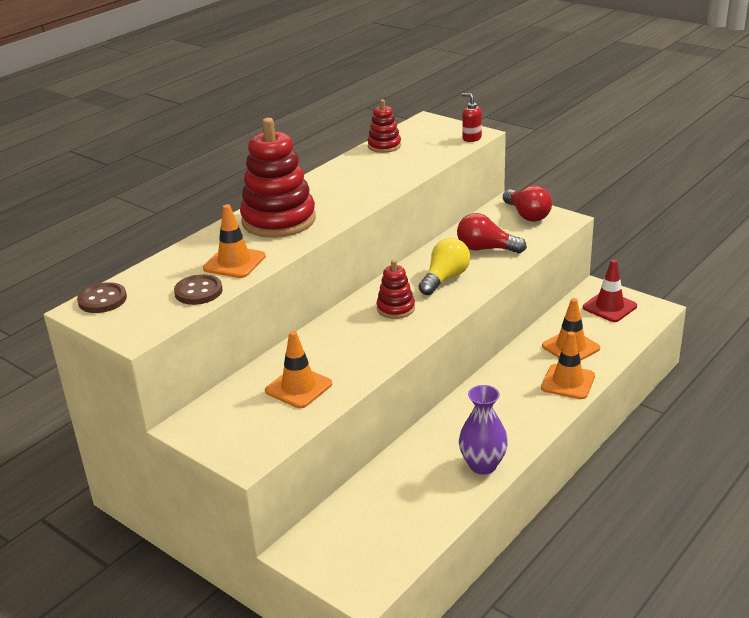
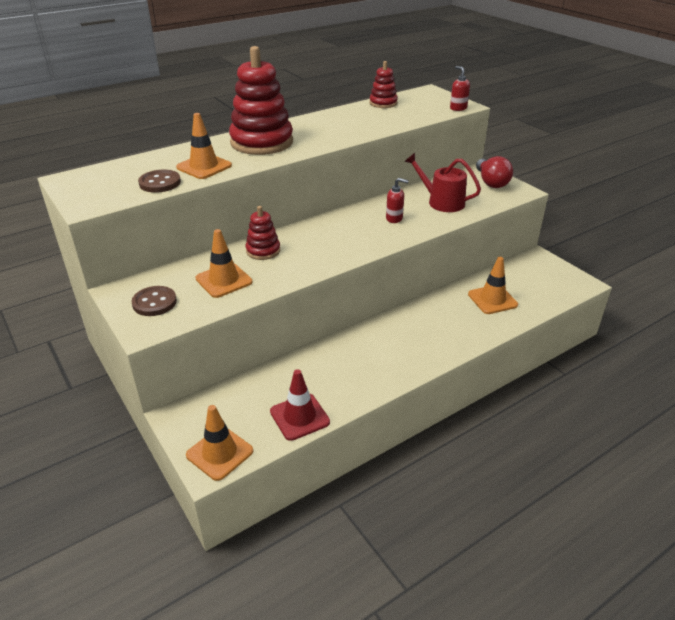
camera: 15 degrees right, 5 degrees up
brown button [77,282,127,313] -> brown button moved to [132,286,177,316]
red stacking toy [376,260,415,319] -> red stacking toy moved to [246,206,280,260]
yellow light bulb [419,238,470,295] -> red soap dispenser [386,178,409,223]
red light bulb [457,213,527,253] -> red watering can [405,153,481,212]
purple vase [459,385,508,475] -> none
orange traffic cone [541,331,595,399] -> orange traffic cone moved to [186,405,253,481]
red traffic cone [583,259,637,322] -> red traffic cone moved to [270,369,330,441]

